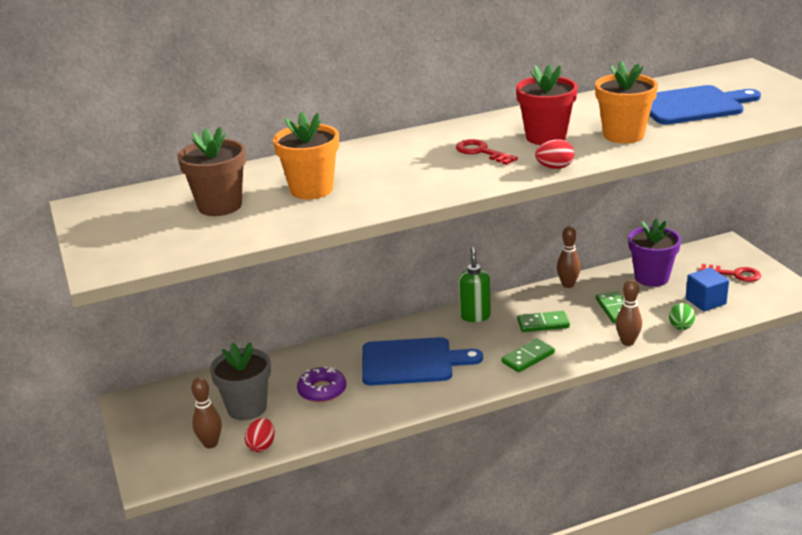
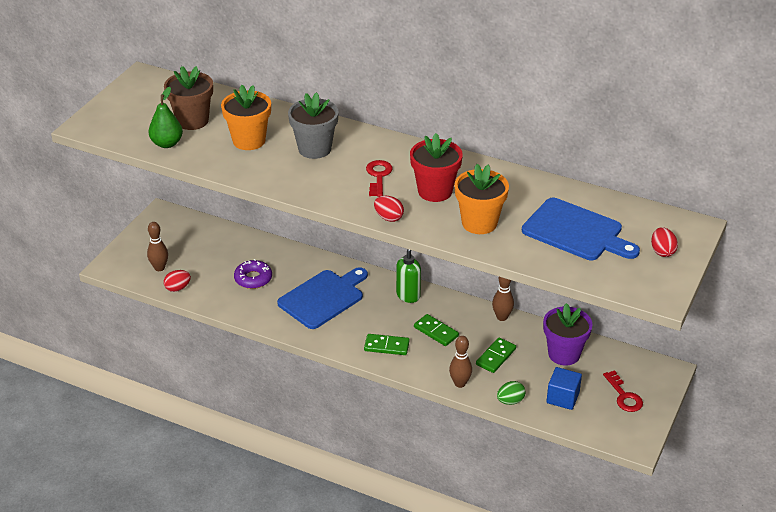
camera: 45 degrees right, 10 degrees up
grey flower pot [210,342,271,420] -> grey flower pot moved to [288,92,339,159]
blue cutting board [362,337,483,385] -> blue cutting board turned 90 degrees counterclockwise [277,267,368,329]
none -> green pear [148,87,183,148]
none -> red egg [651,227,678,257]

